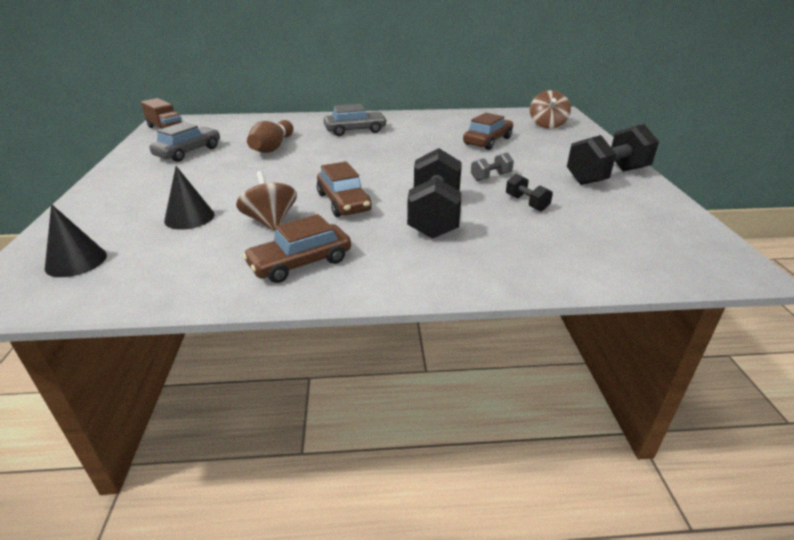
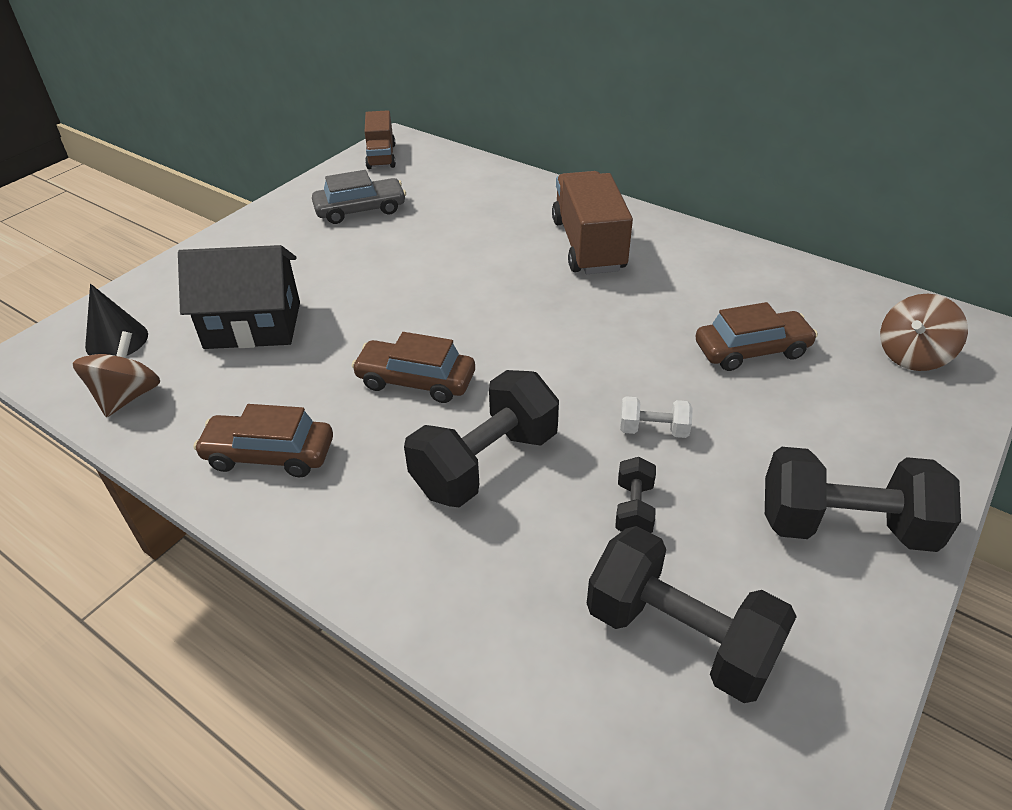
camera: 40 degrees right, 10 degrees up
black cone [164,166,215,230] -> black house [178,245,300,349]
brown spinning top [236,171,297,231] -> brown spinning top moved to [72,331,160,417]
brown bowling pin [247,120,293,153] -> none
brown car [317,161,372,217] -> brown car turned 90 degrees clockwise [352,332,475,403]
grey car [324,104,387,136] -> brown truck [552,171,633,274]
grey dumbbell [471,152,514,181] -> white dumbbell [620,396,693,438]
none -> black dumbbell [587,526,797,703]

